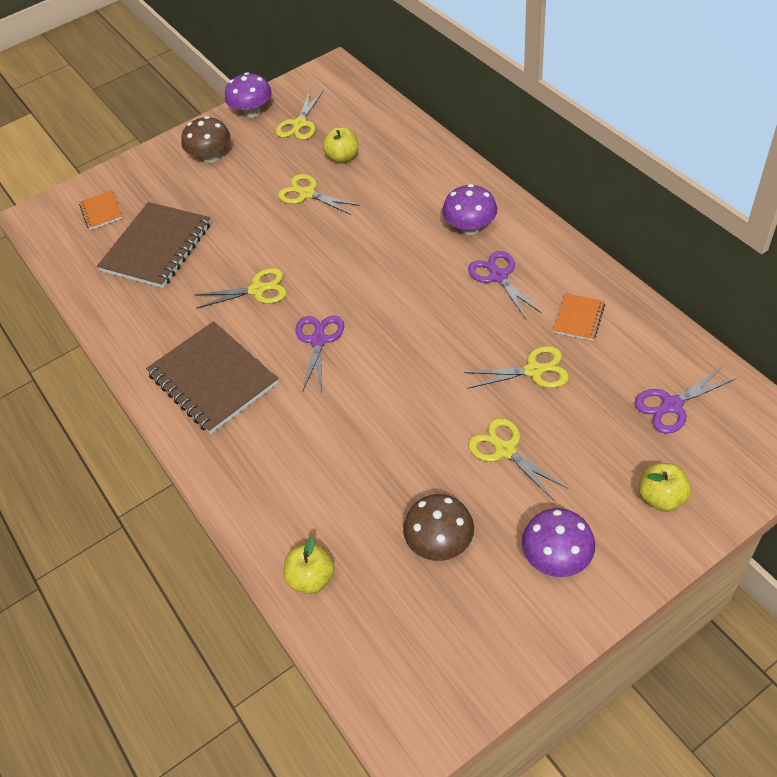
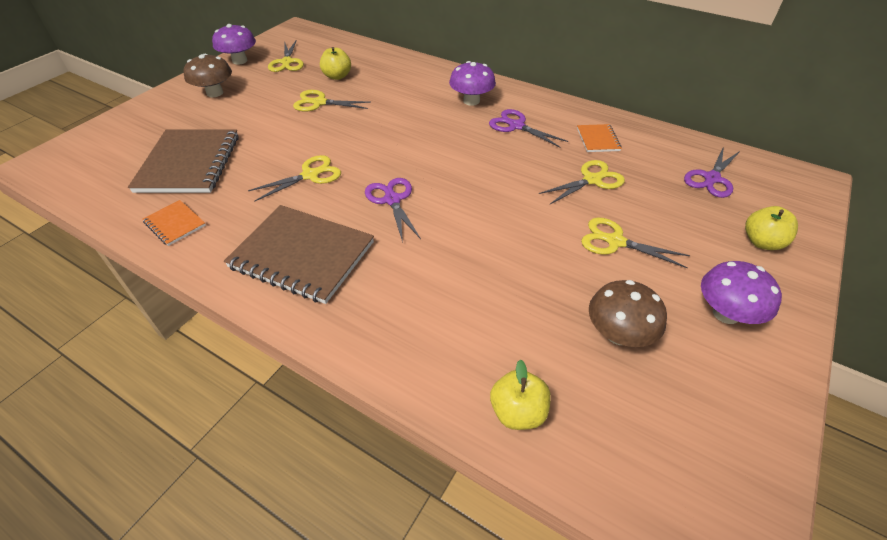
camera: 30 degrees left, 5 degrees down
orange notebook [79,190,122,230] -> orange notebook moved to [143,200,206,246]

